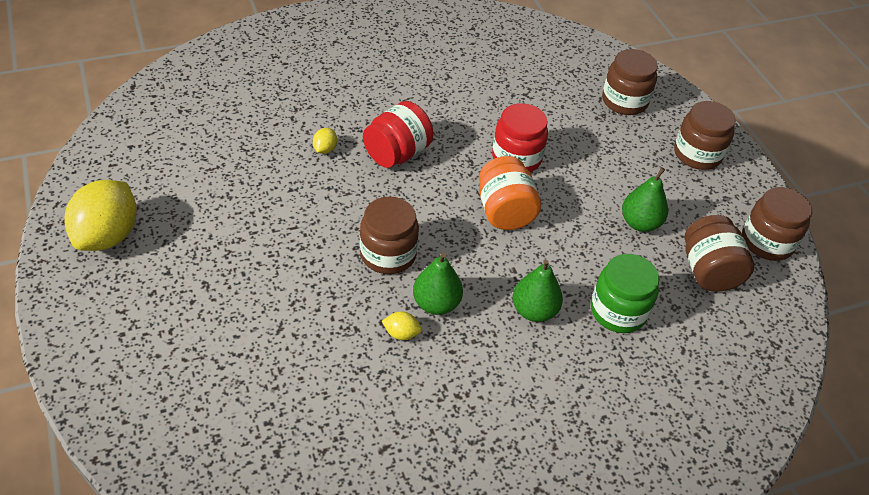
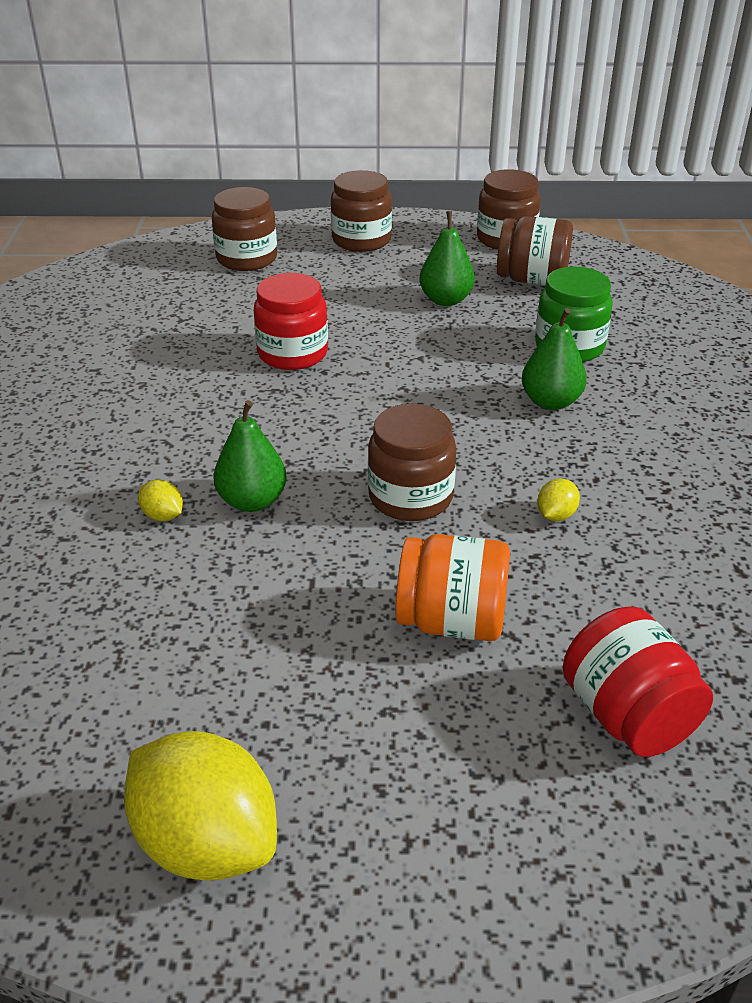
camera: 65 degrees left, 10 degrees down
red jar [363,101,433,168] -> red jar moved to [563,607,713,757]
green pear [413,252,463,315] -> green pear moved to [214,400,287,512]
orange jar [479,156,541,230] -> orange jar moved to [395,534,510,641]

